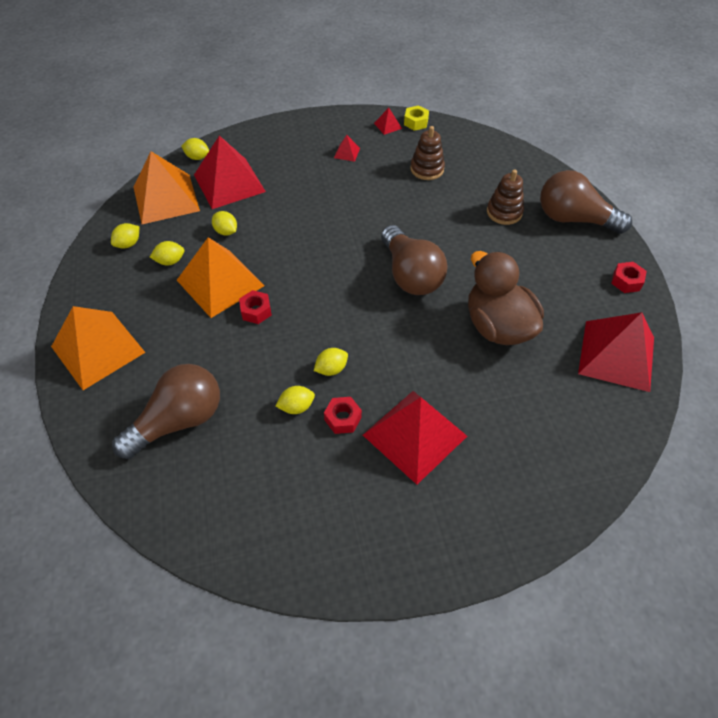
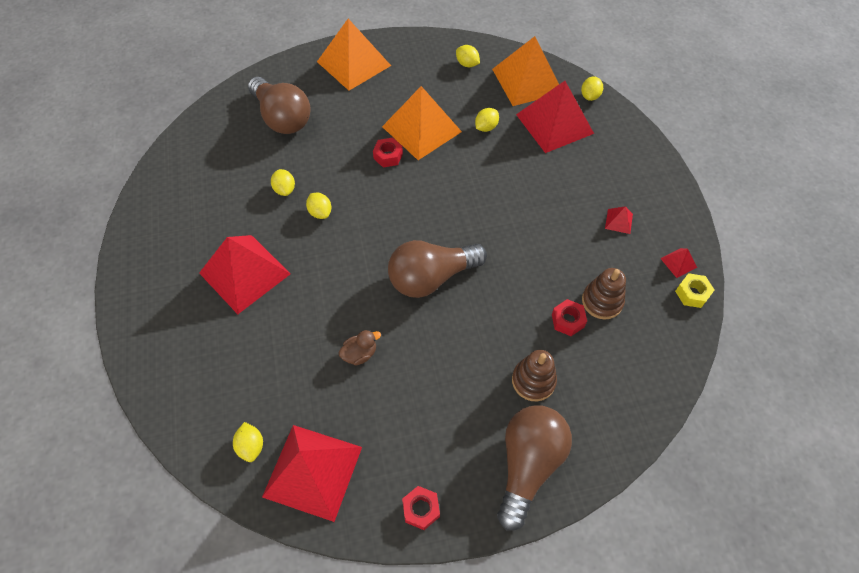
camera: 90 degrees right, 5 degrees up
yellow lemon [150,241,185,265] -> yellow lemon moved to [233,422,263,462]
red nut [324,397,362,434] -> red nut moved to [552,299,587,336]
brown duck [468,251,544,345] -> brown duck [339,330,381,366], size x0.42

